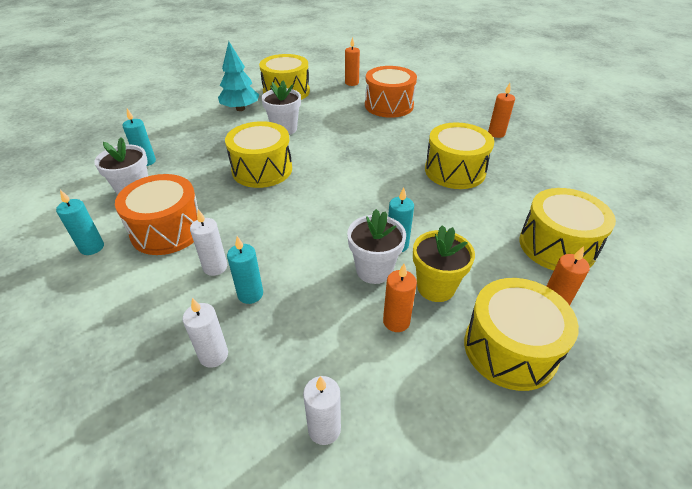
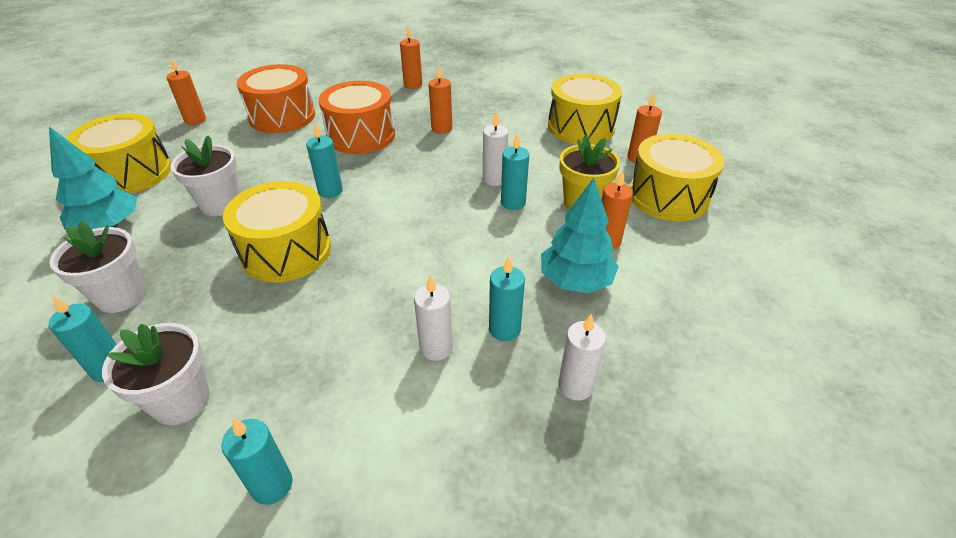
camera: 60 degrees left, 0 degrees up
orange drum [115,174,198,255] -> orange drum moved to [319,81,395,154]
white candle [303,376,341,445] -> white candle moved to [483,112,508,186]
white flower pot [347,209,406,284] -> white flower pot moved to [49,221,146,313]
yellow drum [425,122,494,189] -> orange candle [429,65,452,134]
none -> turquoise candle [306,123,343,198]
none -> turquoise tree [541,178,619,293]

